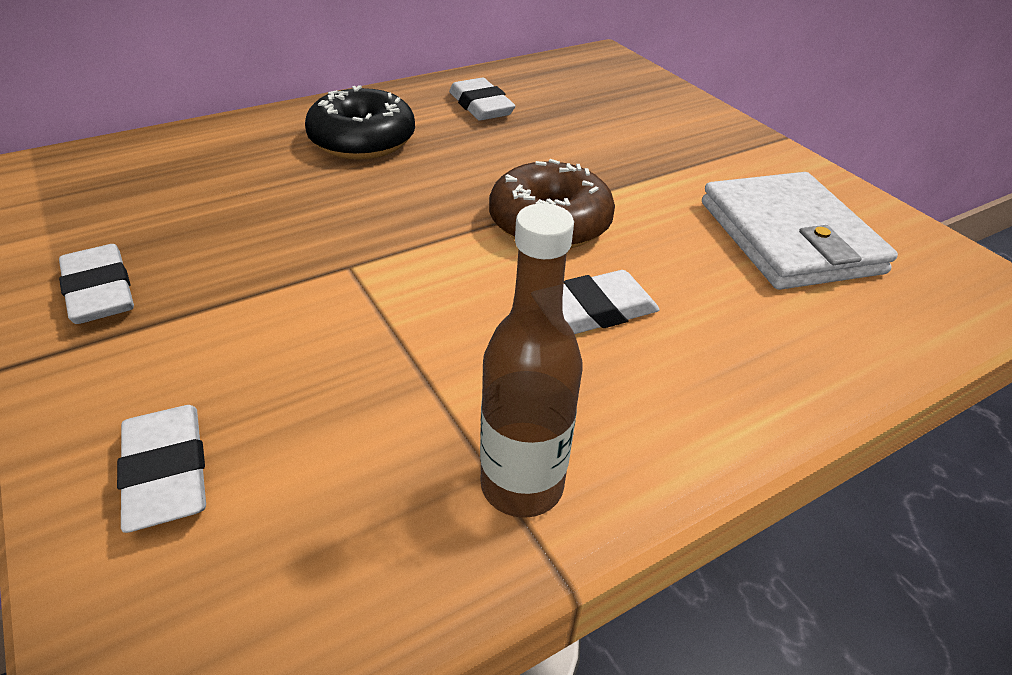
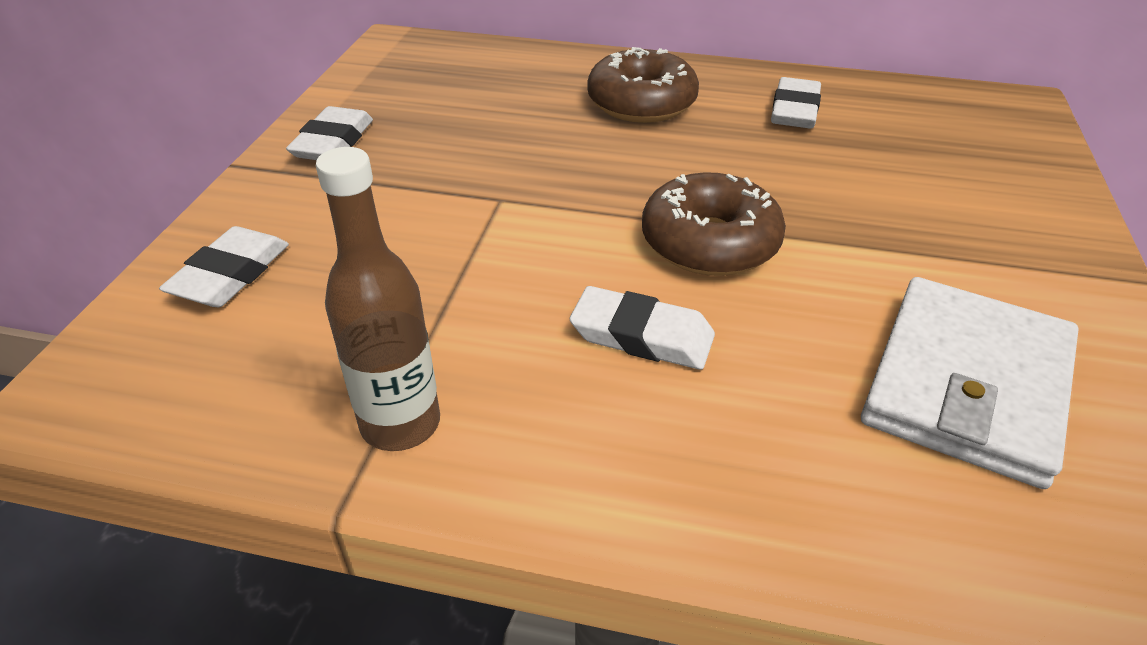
camera: 45 degrees right, 0 degrees up
black donut [305,85,415,160] -> brown donut [587,47,699,123]

